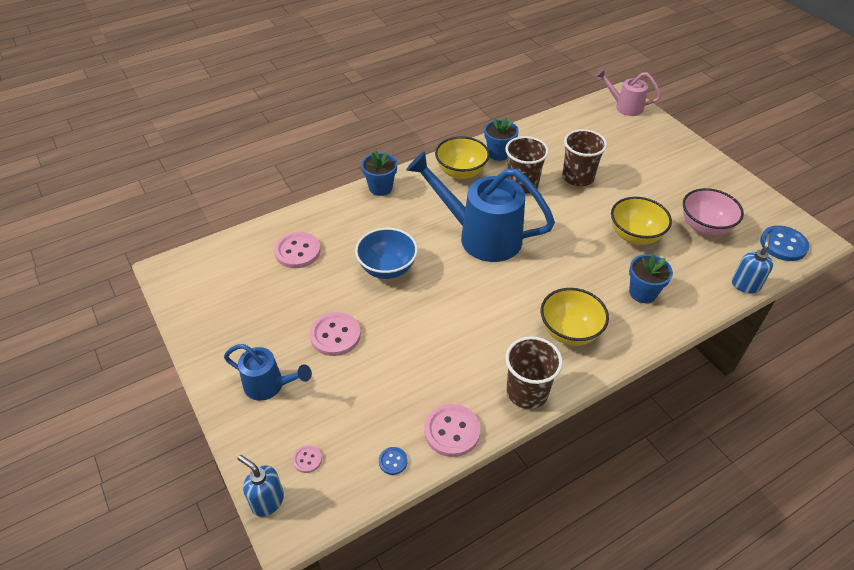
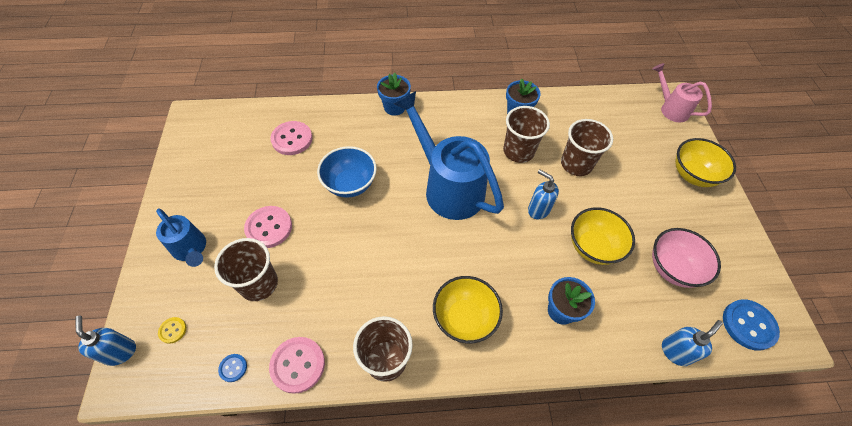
camera: 25 degrees right, 10 degrees up
pink button [293,445,322,473] -> yellow button [158,317,186,344]
yellow bowl [435,136,490,180] -> yellow bowl moved to [675,138,736,187]
none -> brown cup [214,238,278,301]
none -> blue soap dispenser [528,170,559,219]

